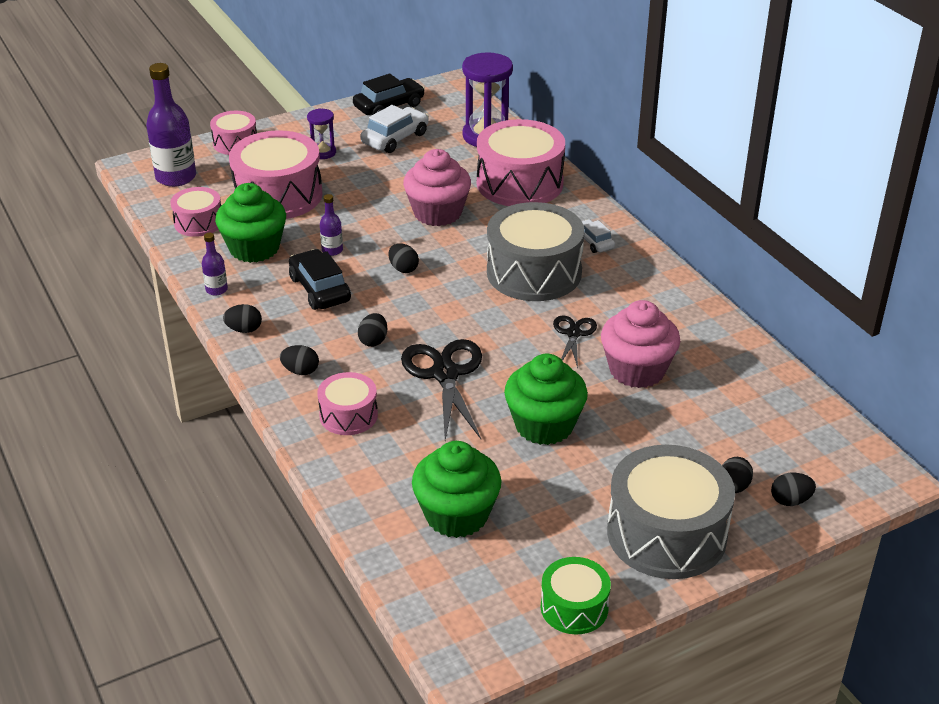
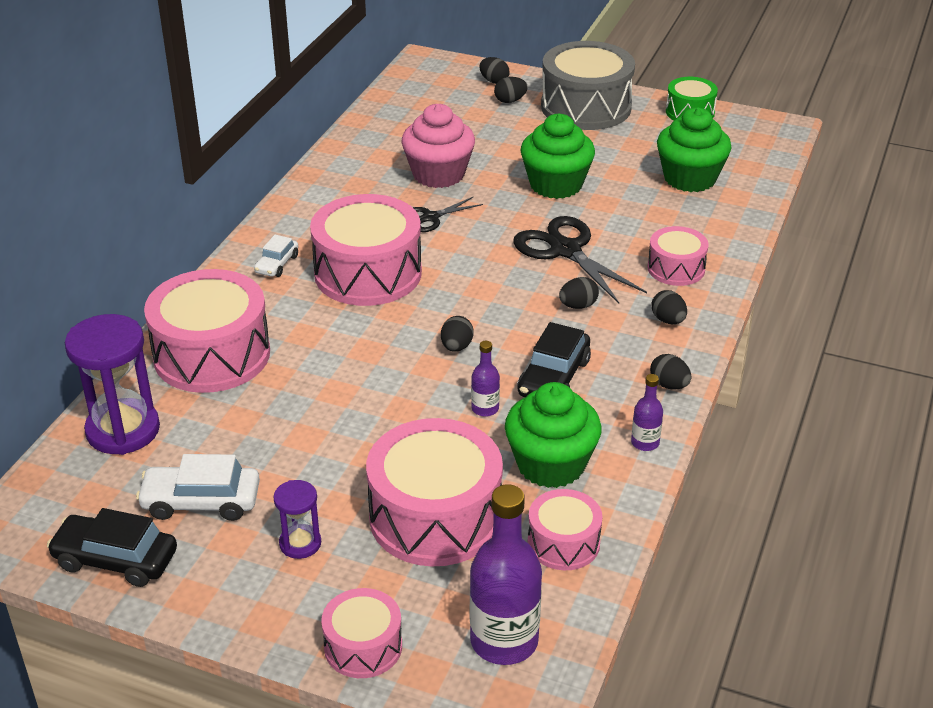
camera: 130 degrees left, 0 degrees up
black scissors [401,339,482,440] -> black scissors turned 105 degrees clockwise [513,216,647,304]
pink cupcake [403,149,471,226] -> none
grey drum [487,202,585,301] -> pink drum [310,194,422,306]

